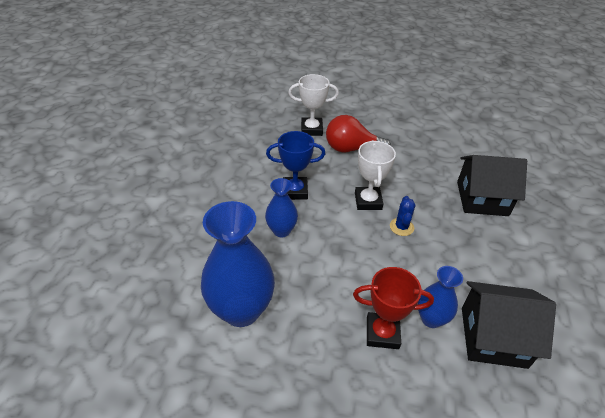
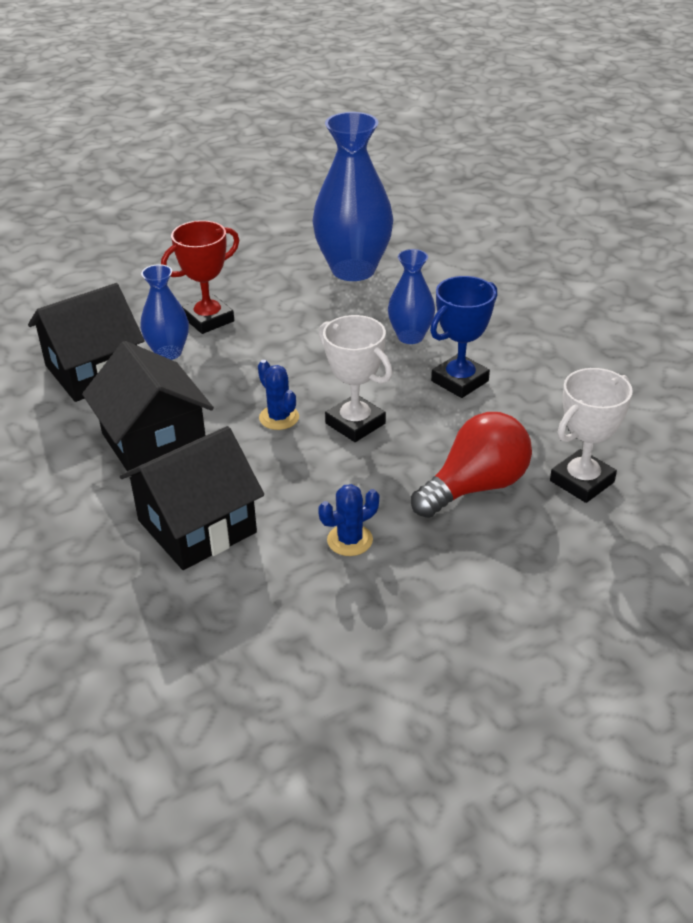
camera: 140 degrees right, 5 degrees down
none -> black house [82,341,214,476]
none -> blue cactus [318,484,379,556]

